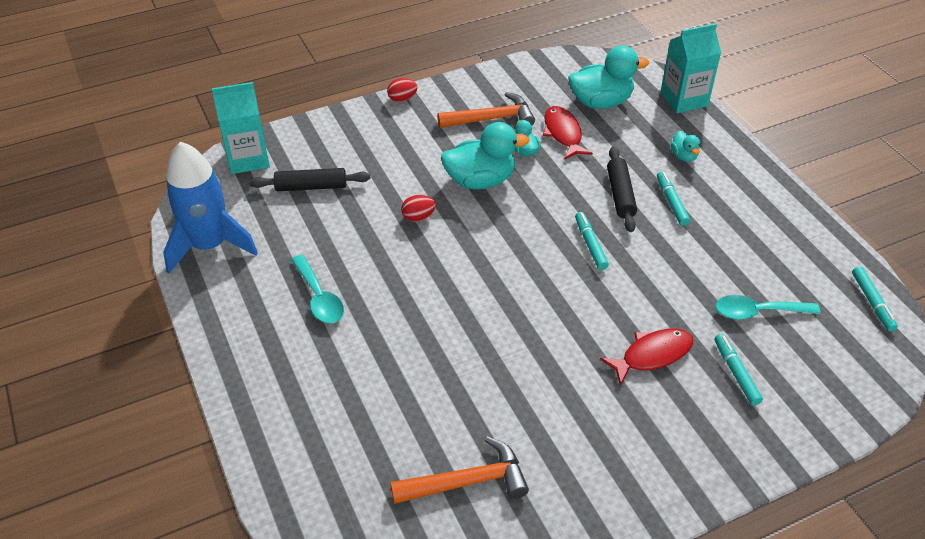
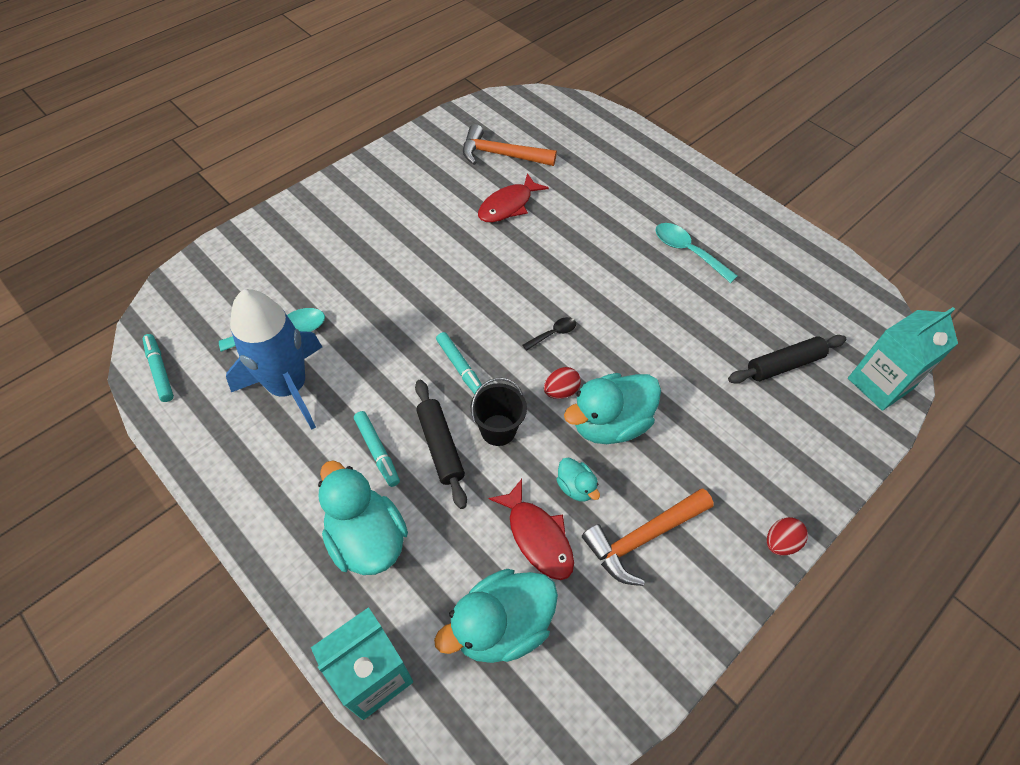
camera: 160 degrees right, 10 degrees up
blue rocket [163,142,258,274] -> blue rocket moved to [226,289,322,430]
orange hammer [390,436,529,504] -> orange hammer turned 45 degrees clockwise [463,124,557,166]
red egg [401,195,436,222] -> red egg moved to [544,367,581,399]
red fish [600,329,693,386] -> red fish moved to [478,173,549,222]
turquoise duck [670,131,700,162] -> turquoise duck [318,460,408,575], size x2.05
turquoise marker [714,334,763,406] -> none
none -> black bucket [471,378,527,446]
none -> black spoon [523,317,576,351]

